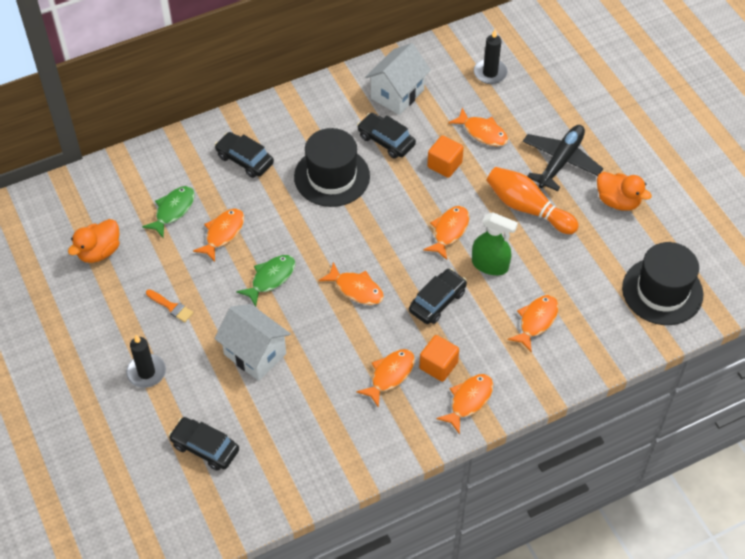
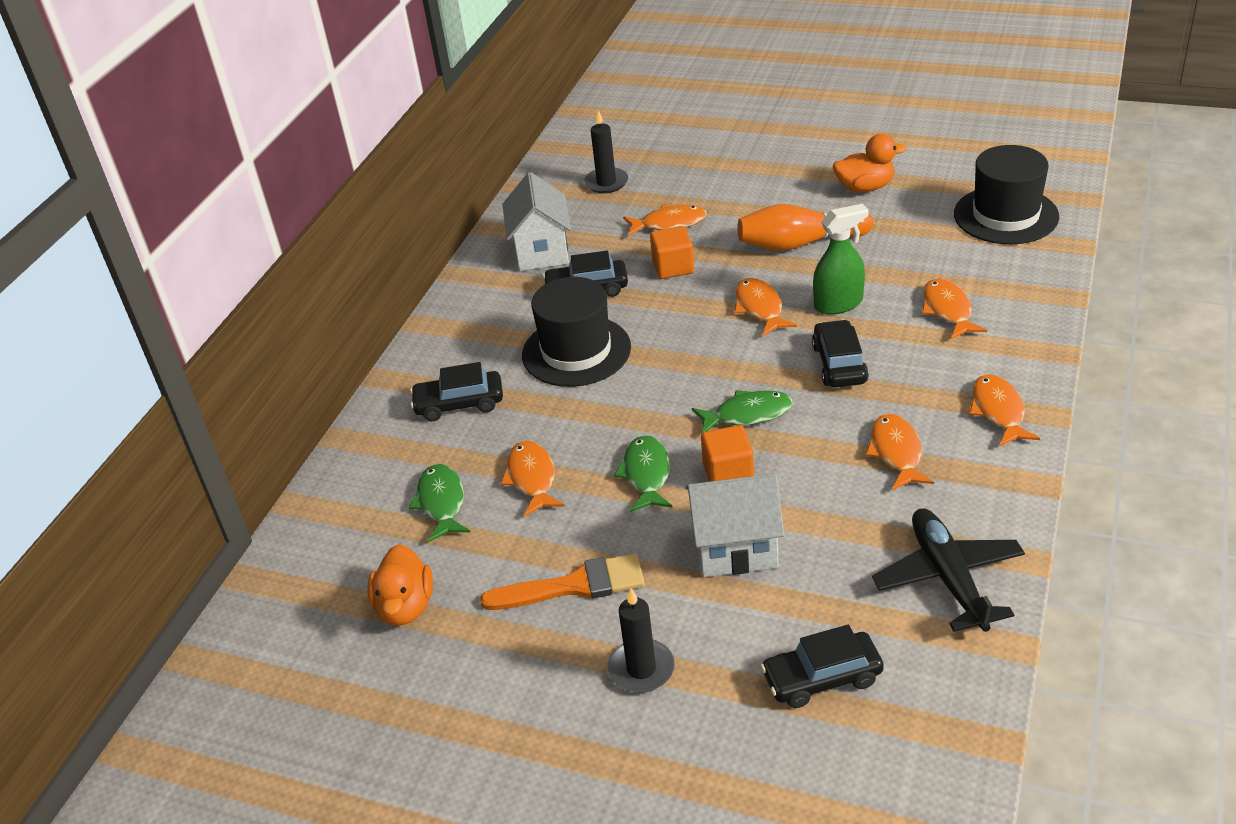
camera: 40 degrees left, 15 degrees down
orange brush [146,289,193,322] -> orange brush [480,553,645,610], size x1.81
orange fish [319,262,384,305] -> green fish [692,390,793,433]
orange cube [419,335,459,382] -> orange cube moved to [701,425,754,482]
black plane [523,125,603,191] -> black plane moved to [872,508,1025,632]

